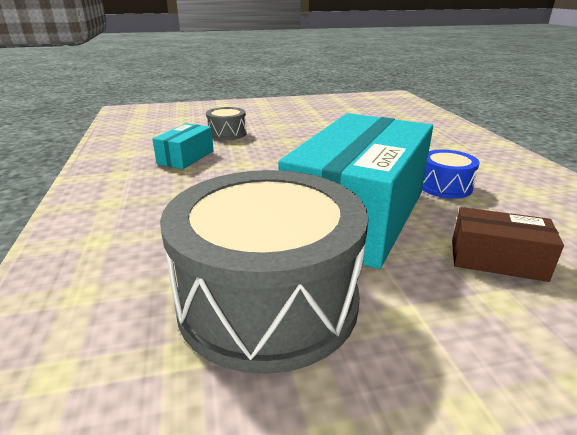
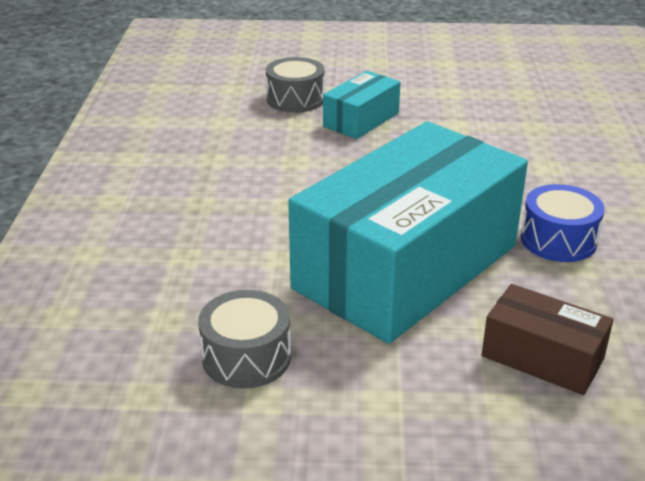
camera: 15 degrees right, 5 degrees up
turquoise box [152,123,214,169] -> turquoise box moved to [323,71,401,139]
grey drum [160,170,369,374] -> grey drum [198,290,291,389], size x0.45

